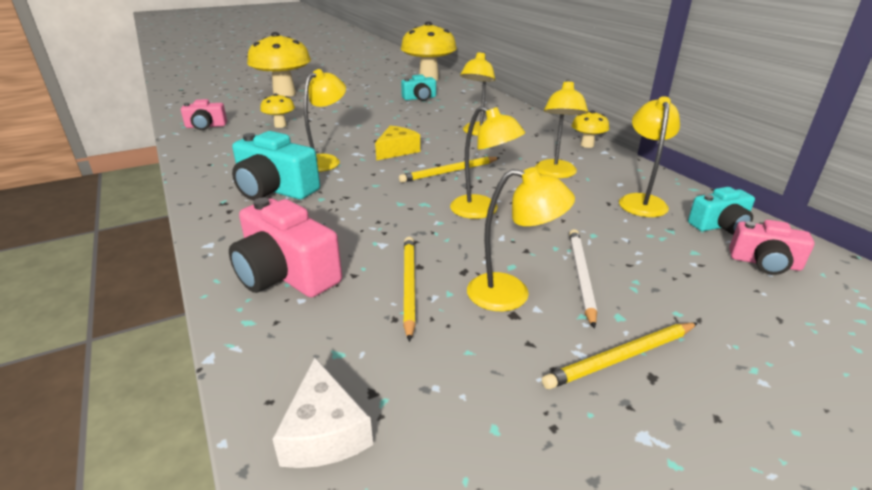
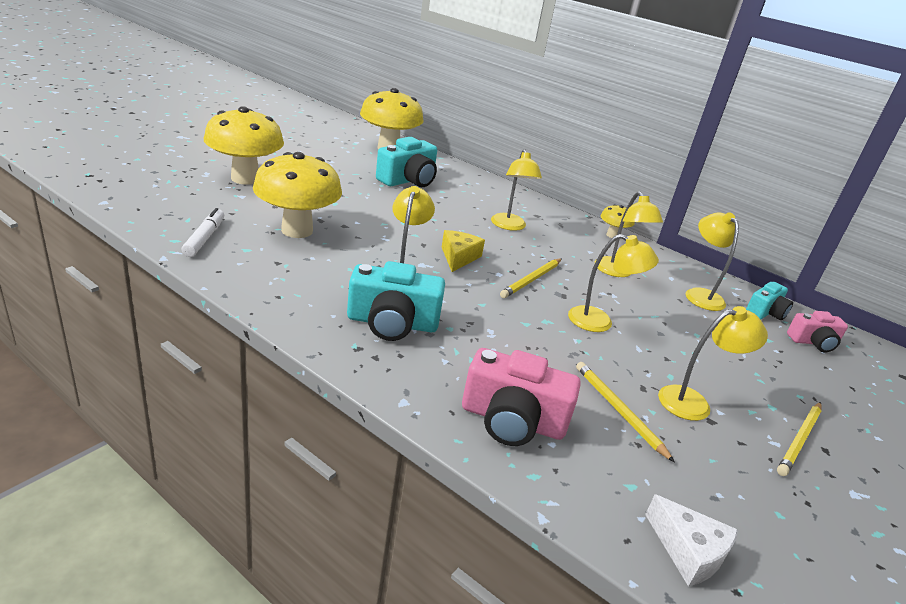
camera: 30 degrees left, 0 degrees up
pink camera [181,99,227,130] -> white marker [181,208,224,257]
yellow mushroom [260,93,295,128] -> yellow mushroom [253,152,342,238], size x2.14
turquoise camera [401,74,436,101] -> turquoise camera [376,137,437,187], size x1.66
white pencil [569,229,597,329] -> none

